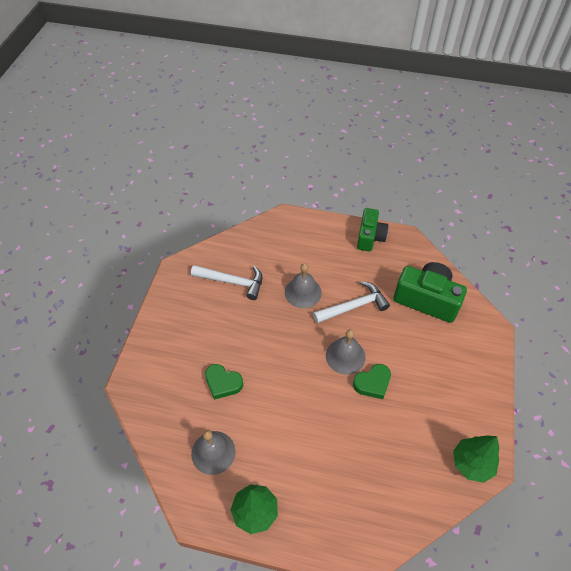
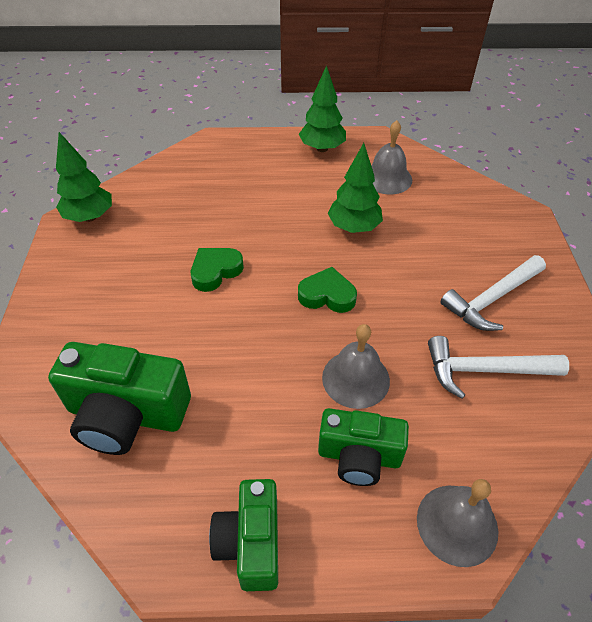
camera: 165 degrees right, 5 degrees down
green heart [205,364,243,400] -> green heart moved to [298,267,357,313]
white hammer [313,281,390,323] -> white hammer moved to [441,255,546,331]
grey bell [326,330,365,375] -> grey bell moved to [417,479,498,567]
none -> green camera [318,408,409,486]
none -> green tree [327,143,383,233]

